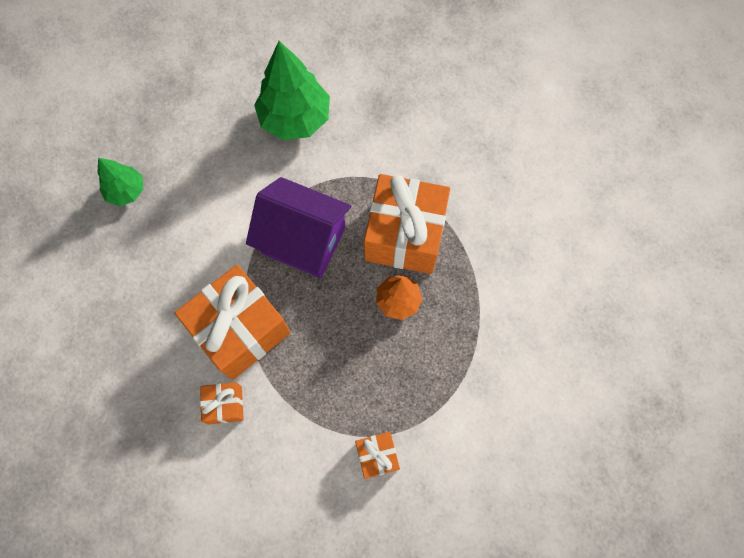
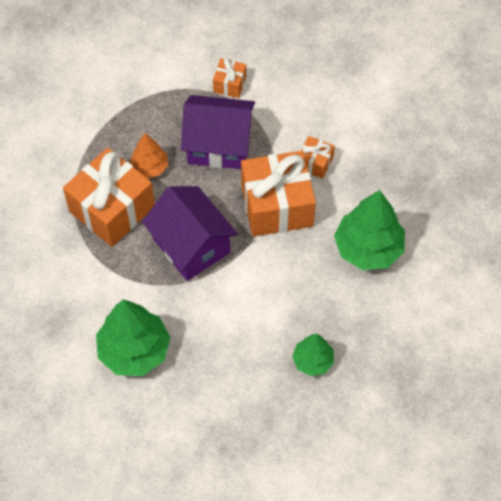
camera: 150 degrees left, 10 degrees down
none -> purple house [181,95,255,169]
none -> green tree [334,190,405,270]

